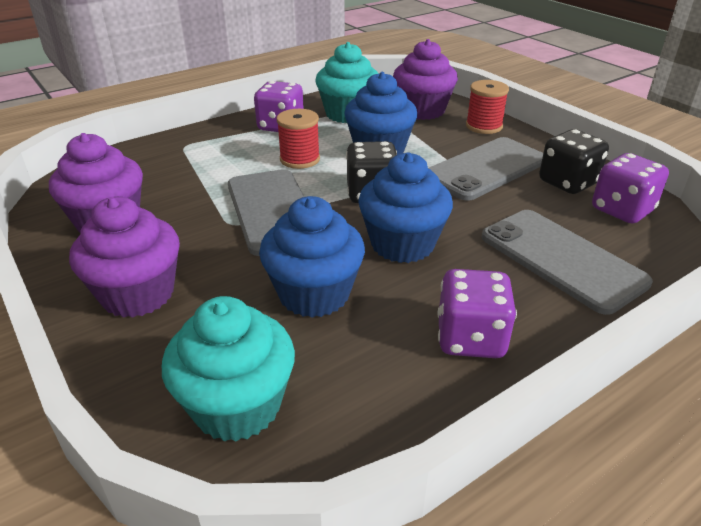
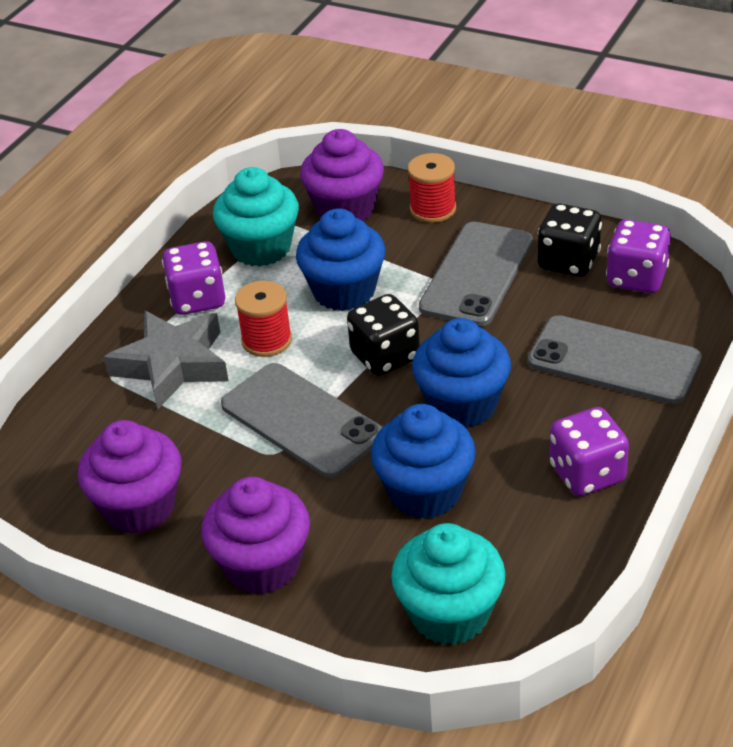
camera: 25 degrees left, 5 degrees up
none -> grey star [104,310,229,409]

